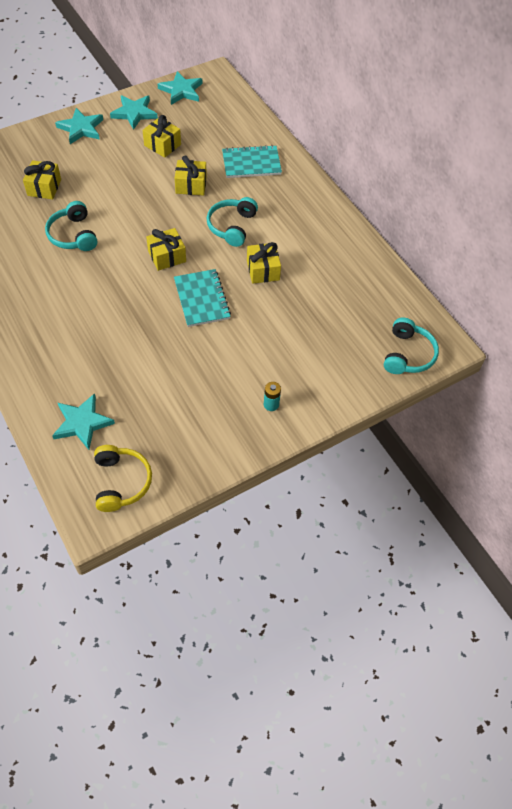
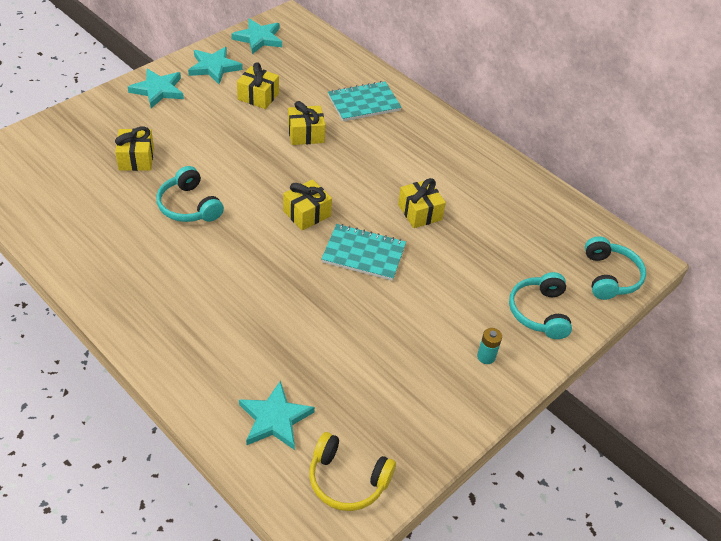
camera: 15 degrees left, 10 degrees down
yellow headphones [94,445,152,512] -> yellow headphones turned 135 degrees clockwise [309,432,396,511]
turquoise notebook [174,269,231,327] -> turquoise notebook turned 45 degrees counterclockwise [321,224,406,281]
turquoise headphones [207,197,258,247] -> turquoise headphones moved to [509,272,572,339]

